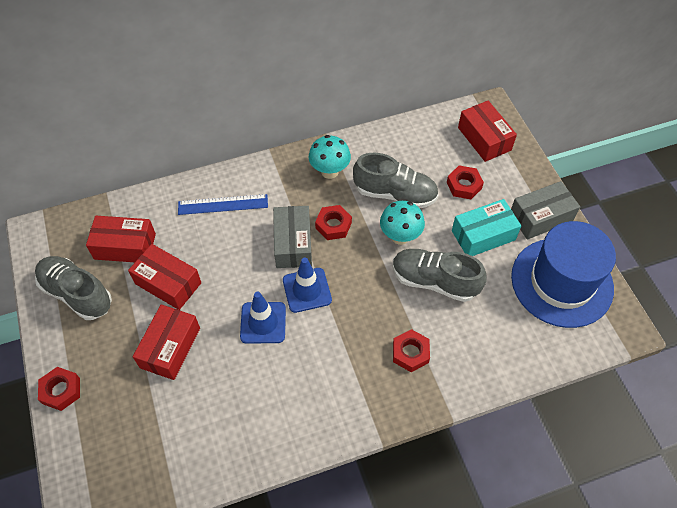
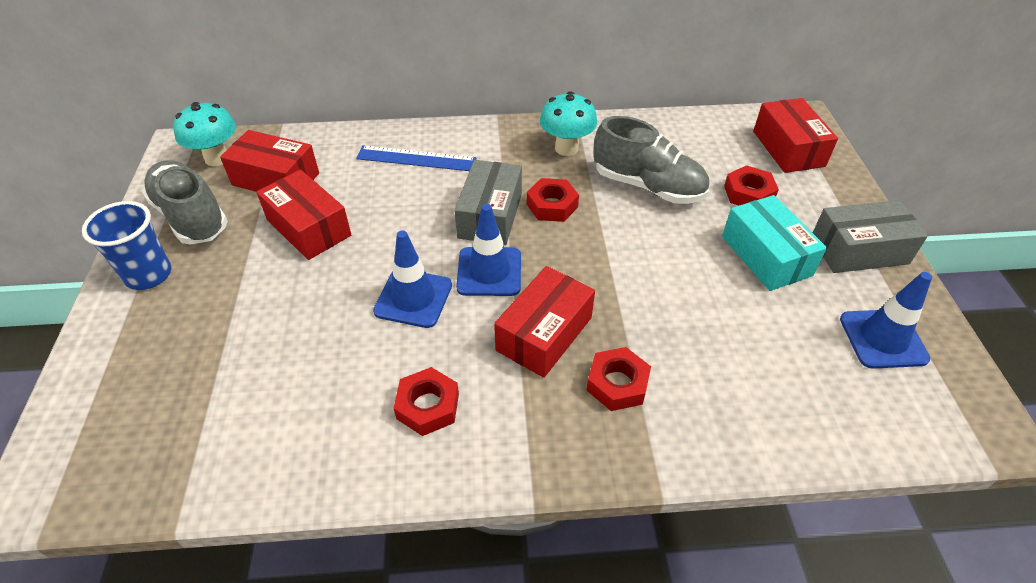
camera: 15 degrees right, 10 degrees down
red nut [38,367,80,411] -> red nut moved to [394,367,459,436]
red box [133,304,200,380] -> red box moved to [494,266,595,378]
turquoise mushroom [380,201,425,245] -> turquoise mushroom moved to [173,102,236,166]
grey shoe [393,249,486,302] -> none
turquoise box [452,199,521,256] -> turquoise box turned 75 degrees clockwise [722,195,827,291]
blue hat [511,221,616,328] -> blue traffic cone [840,272,932,369]
none -> blue cup [82,201,171,290]

